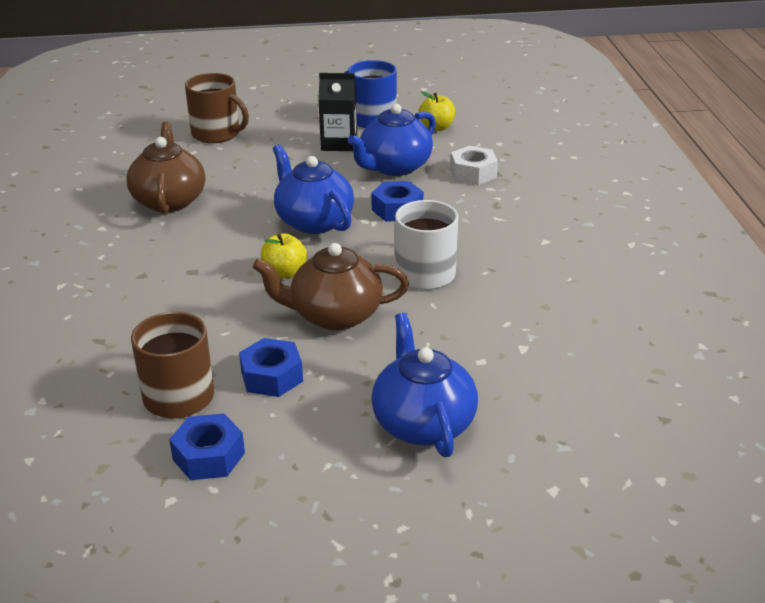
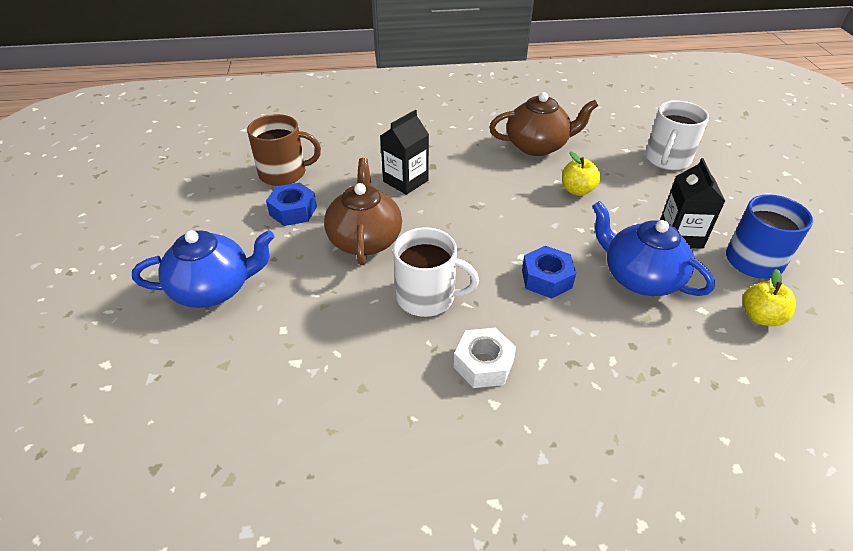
camera: 90 degrees right, 10 degrees up
blue nut [169,413,245,480] -> none
brown mug [185,73,249,143] -> white mug [645,101,709,170]
yellow apple [261,233,307,279] -> yellow apple moved to [562,151,601,196]
blue teapot [273,144,354,234] -> none
white nut [451,146,498,185] -> white nut moved to [454,328,516,388]
none -> black carton [380,110,429,195]

